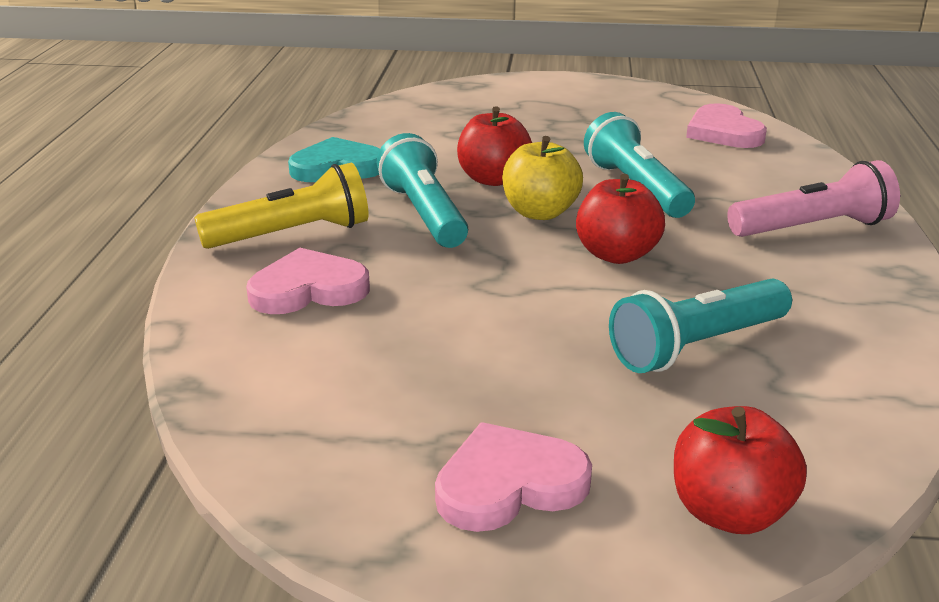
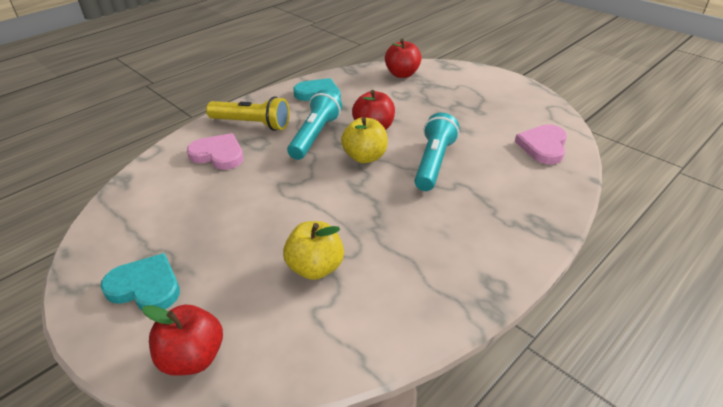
camera: 40 degrees right, 10 degrees up
pink heart [435,422,592,532] -> turquoise heart [100,253,180,310]
red apple [576,174,665,264] -> red apple moved to [385,39,422,78]
turquoise flashlight [609,279,792,373] -> yellow apple [283,221,344,280]
pink flashlight [727,160,900,237] -> none

